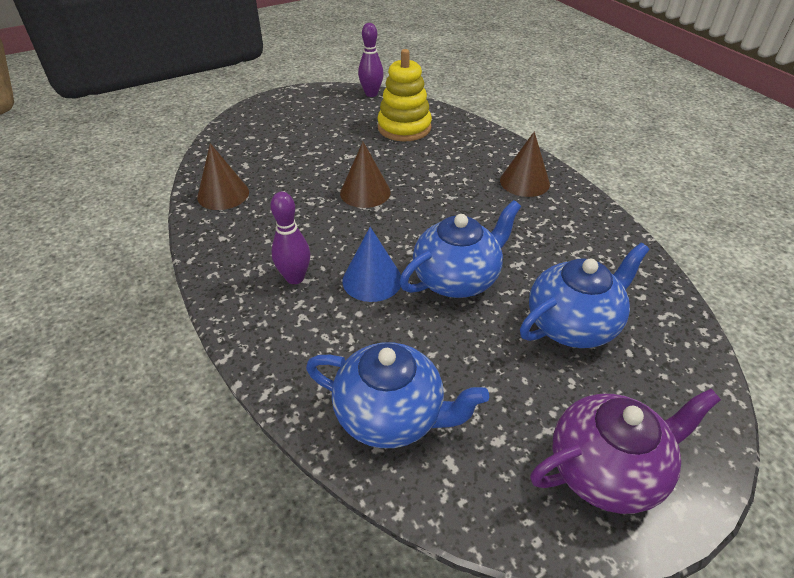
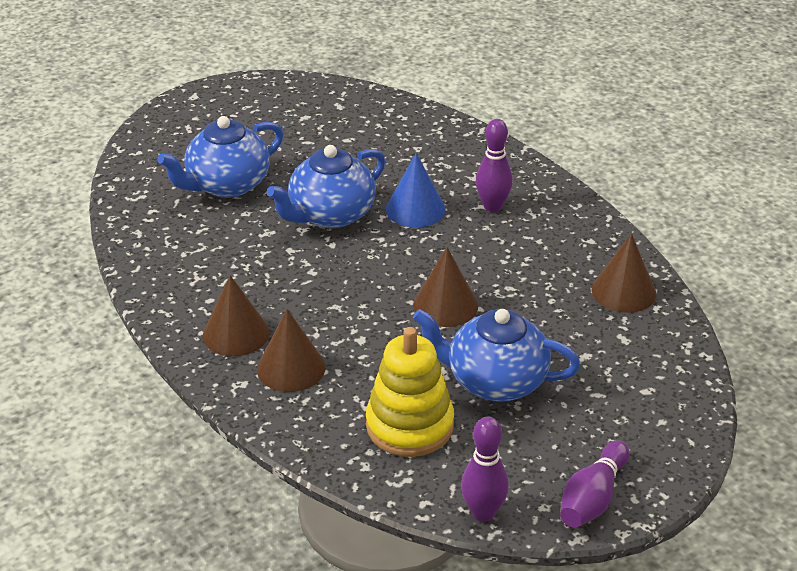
camera: 175 degrees right, 5 degrees down
blue teapot [306,342,489,448] -> blue teapot moved to [413,309,580,401]
purple teapot [530,389,721,514] -> none
none -> brown cone [257,309,325,392]
none -> purple bowling pin [560,441,630,528]

